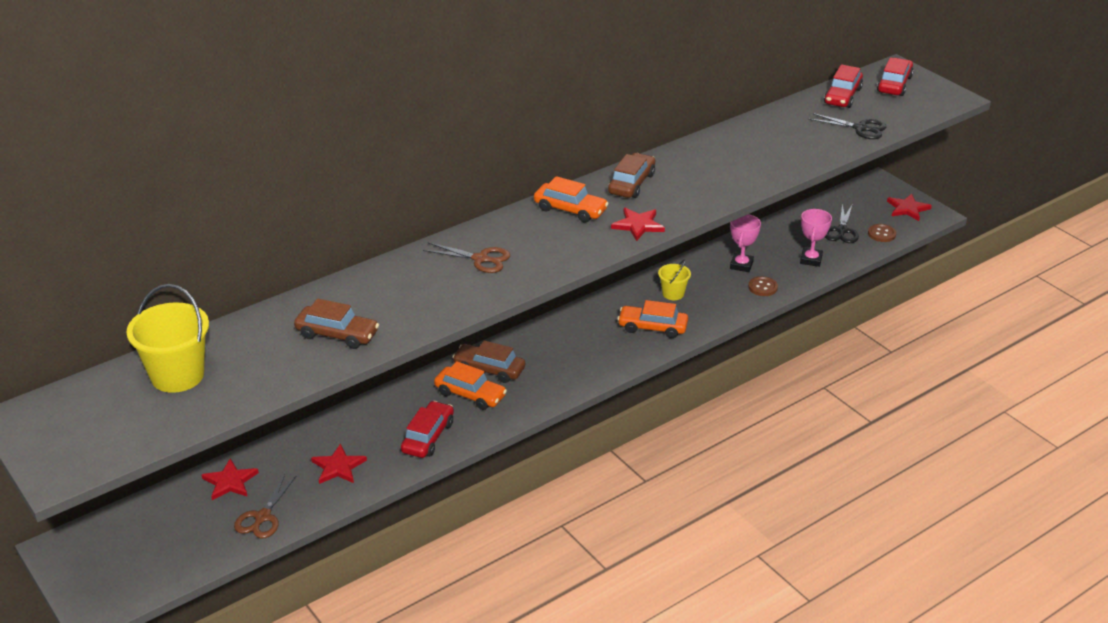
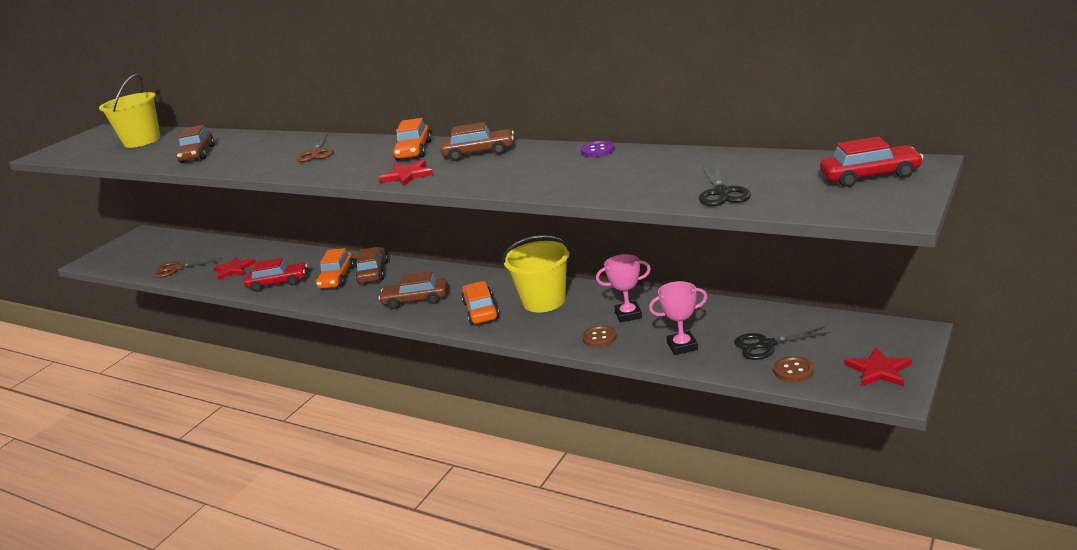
camera: 70 degrees right, 10 degrees down
red star [202,459,259,500] -> none
yellow bucket [658,259,691,300] -> yellow bucket [502,235,571,312], size x1.88
red car [824,64,863,108] -> none
none -> brown car [379,271,448,309]
none -> purple button [580,141,615,157]

